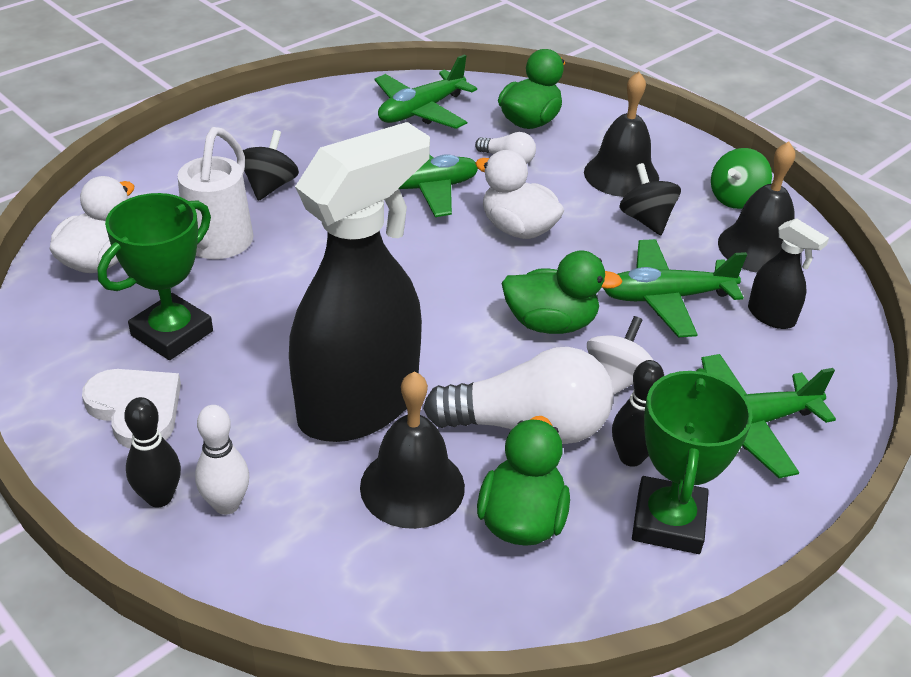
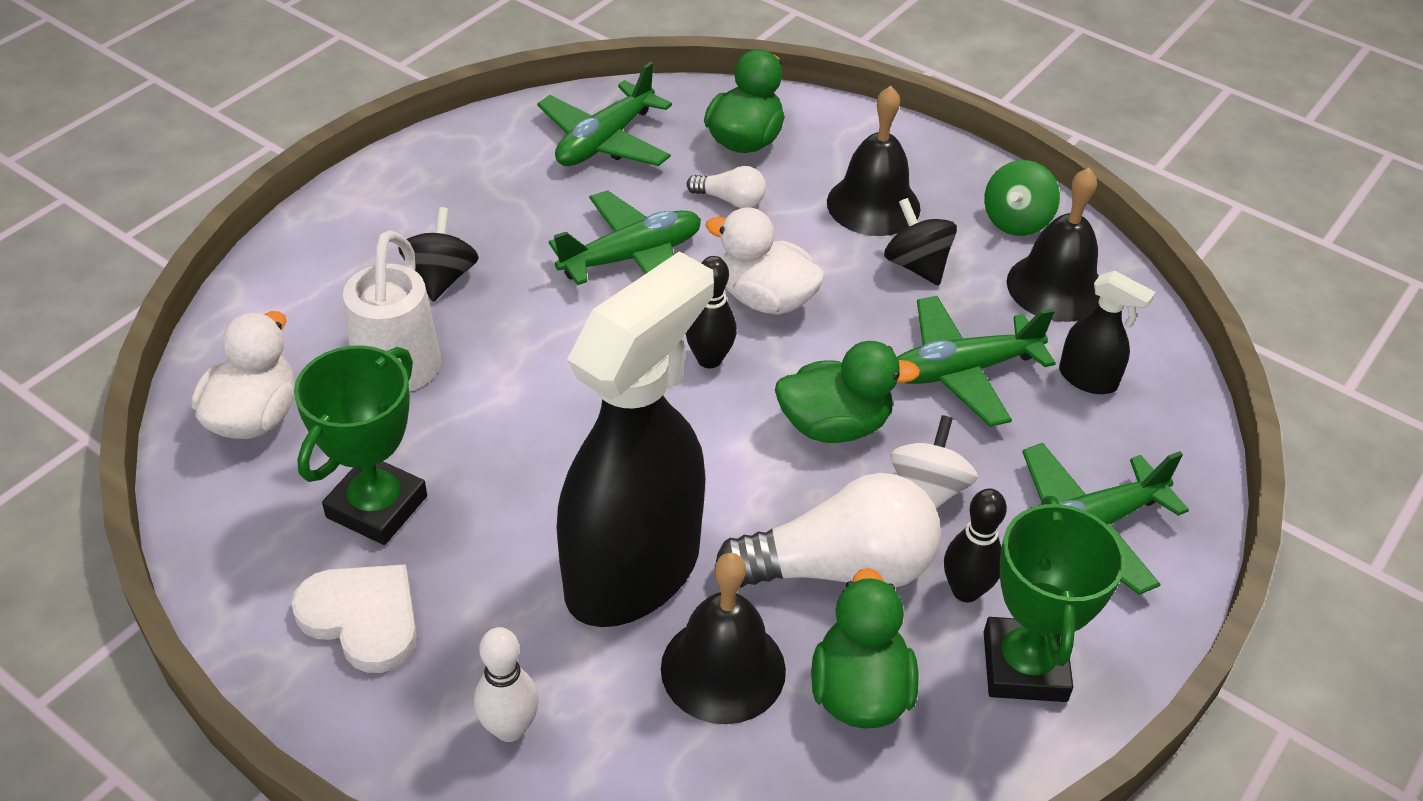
camera: 10 degrees left, 5 degrees up
black bowling pin [124,397,181,507] -> black bowling pin moved to [685,256,737,368]

